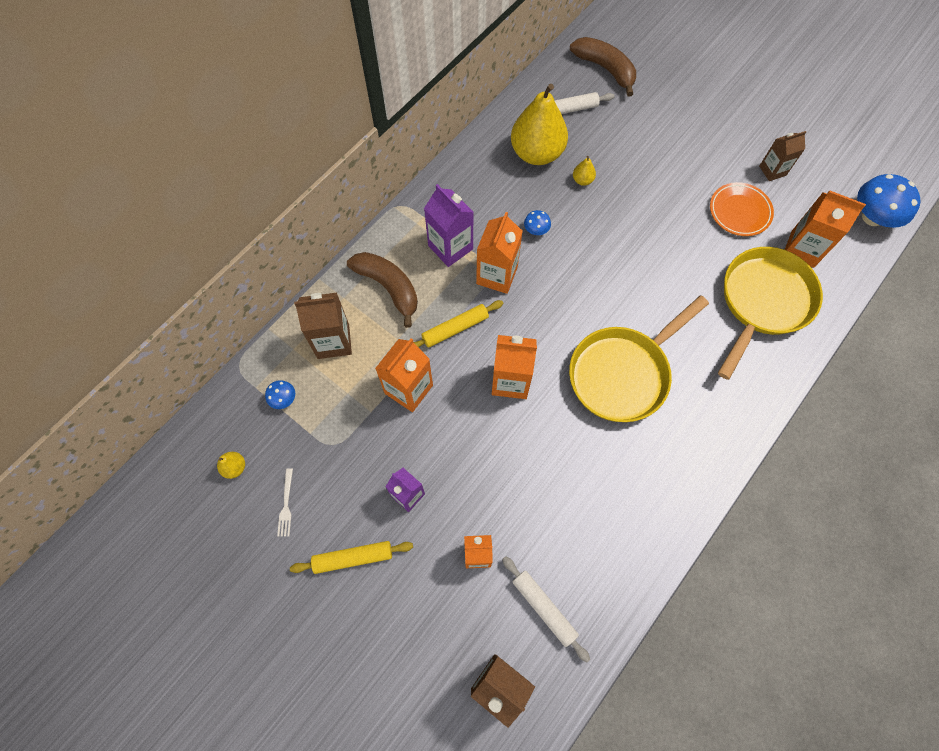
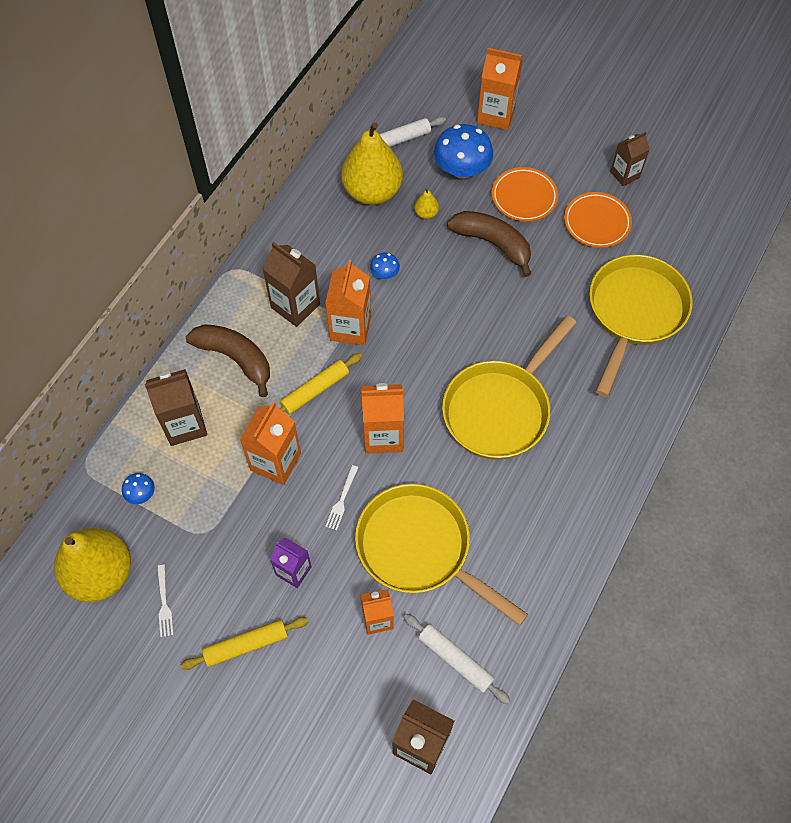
camera: 10 degrees left, 5 degrees down
yellow pear [217,452,245,479] -> yellow pear [54,528,131,602], size x2.49
purple carton [424,184,474,267] -> brown carton [262,242,320,327]
brown banana [570,37,636,96] -> brown banana moved to [447,211,531,277]
orange carton [785,191,866,268] -> orange carton moved to [477,48,523,130]
blue mushroom [857,174,921,228] -> blue mushroom moved to [434,124,493,179]
none -> white fork [325,465,359,530]
none -> yellow pan [355,484,528,626]
none -> orange plate [492,167,558,222]

